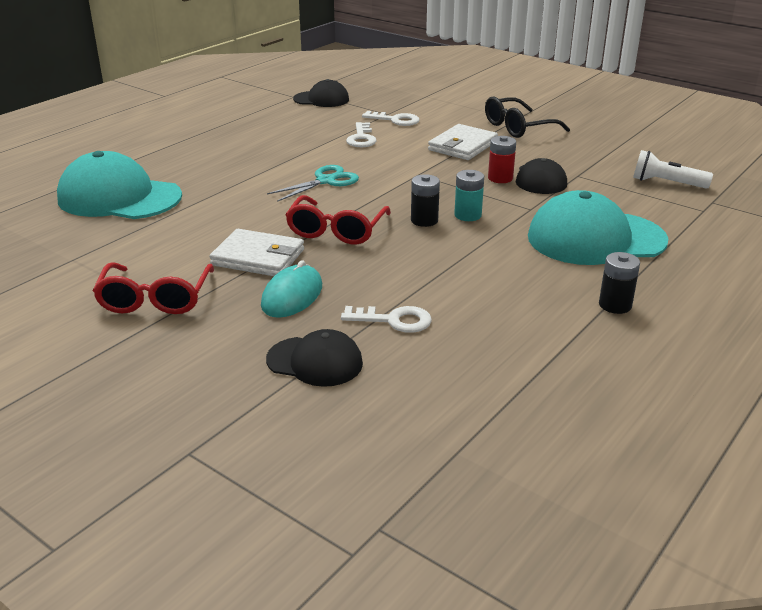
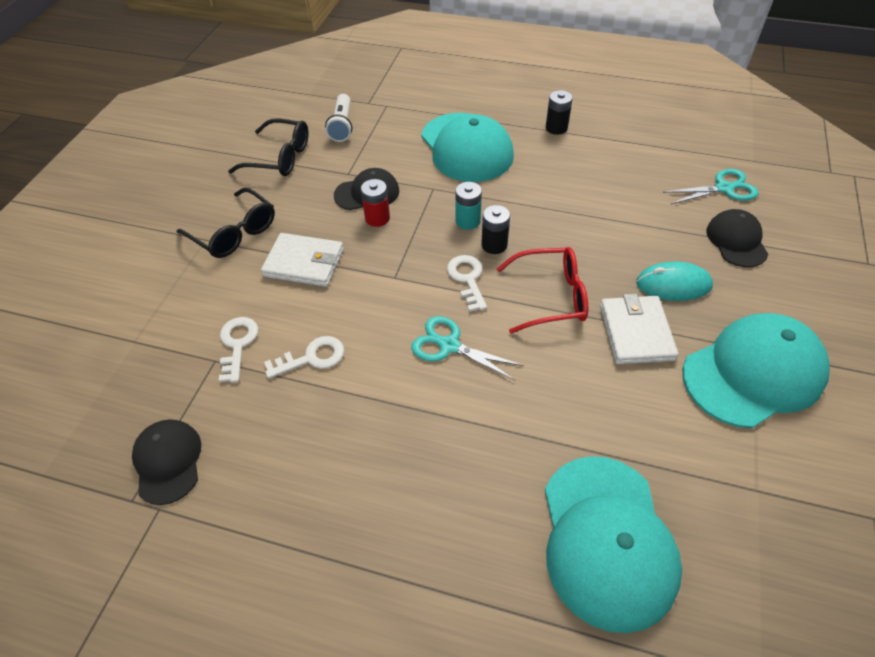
camera: 110 degrees left, 20 degrees up
red glasses [92,262,214,314] -> turquoise cap [682,313,830,428]
white key [341,306,432,333] -> white key moved to [447,255,487,312]
none -> black glasses [228,119,308,176]
none -> turquoise scissors [663,169,759,205]

